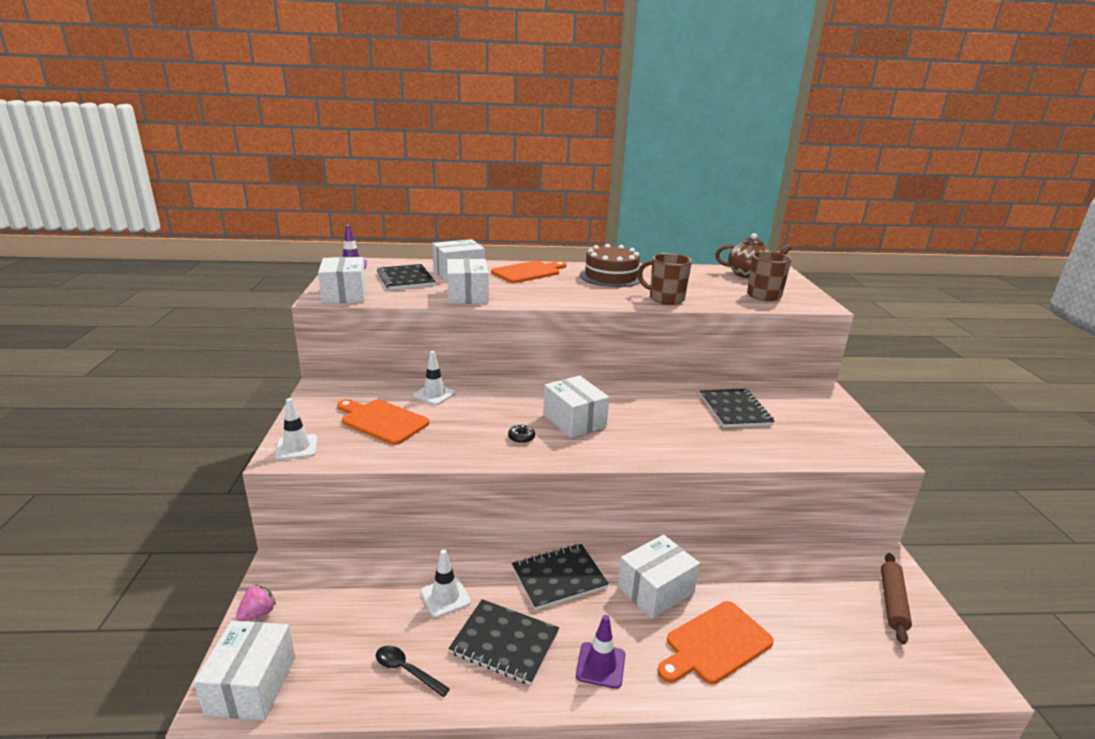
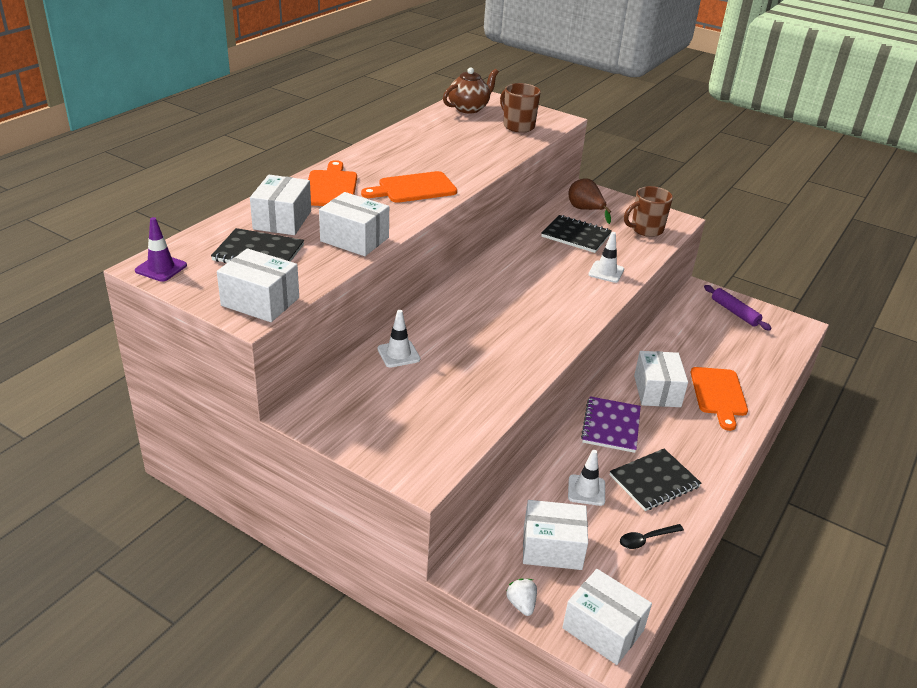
camera: 55 degrees left, 10 degrees up
pink strawberry [236,584,276,621] -> white strawberry [507,578,537,616]
white traffic cone [275,398,318,460] -> white traffic cone moved to [588,232,624,283]
orange cutting board [337,399,429,445] -> orange cutting board moved to [361,171,457,203]
black donut [508,424,535,443] -> none
black notebook [512,544,609,610] -> purple notebook [581,396,641,453]
white box [543,376,609,438] -> white box moved to [523,500,588,570]
purple traffic cone [576,615,625,689] -> none
brown cake [580,244,640,287] -> none
brown mug [638,253,692,305] -> brown mug moved to [624,186,673,237]
brown rolling pin [881,553,912,644] -> purple rolling pin [704,285,771,331]
none -> brown pear [569,178,611,224]

